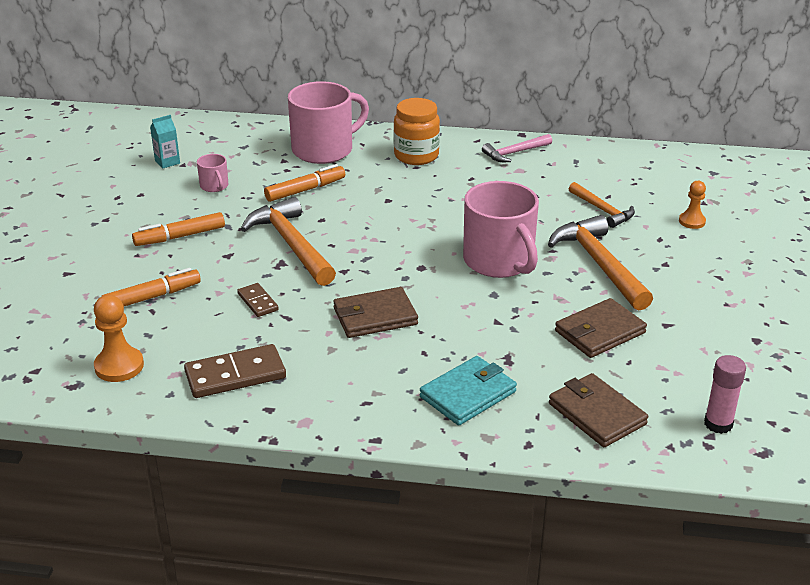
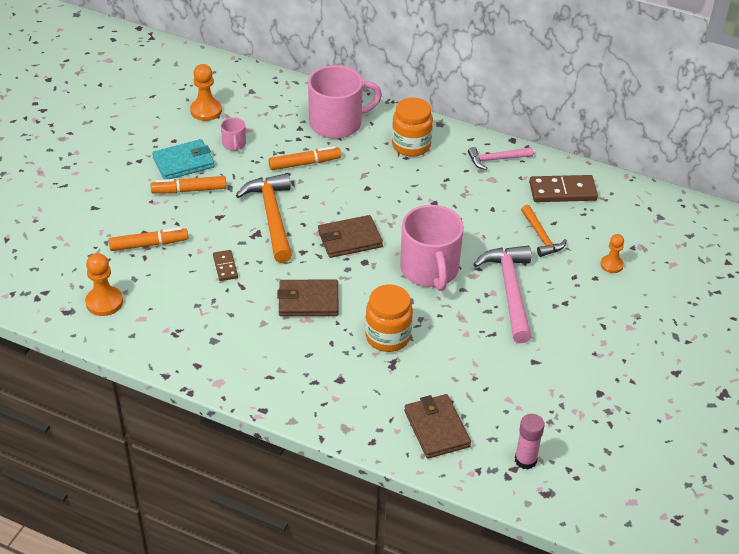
camera: 15 degrees right, 10 degrees up
turquoise carton [150,115,180,169] -> orange pawn [190,64,222,121]
brown domino [184,344,286,398] -> brown domino moved to [529,175,598,202]
turquoise wallet [420,356,517,426] -> turquoise wallet moved to [152,139,215,179]
orange hammer [548,215,653,311] -> pink hammer [473,246,532,343]
brown wallet [555,298,647,358] -> brown wallet moved to [318,215,383,258]
none -> orange jar [365,284,413,352]

